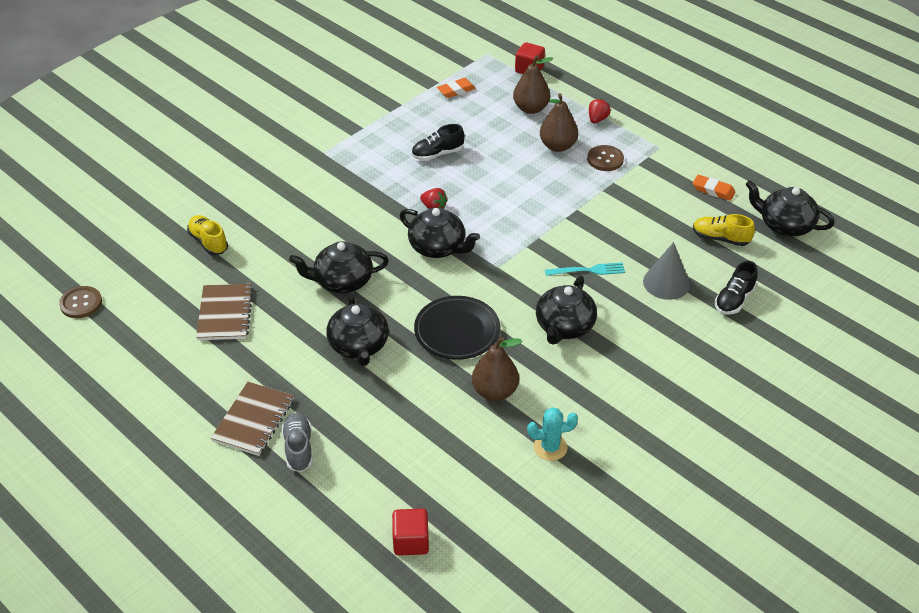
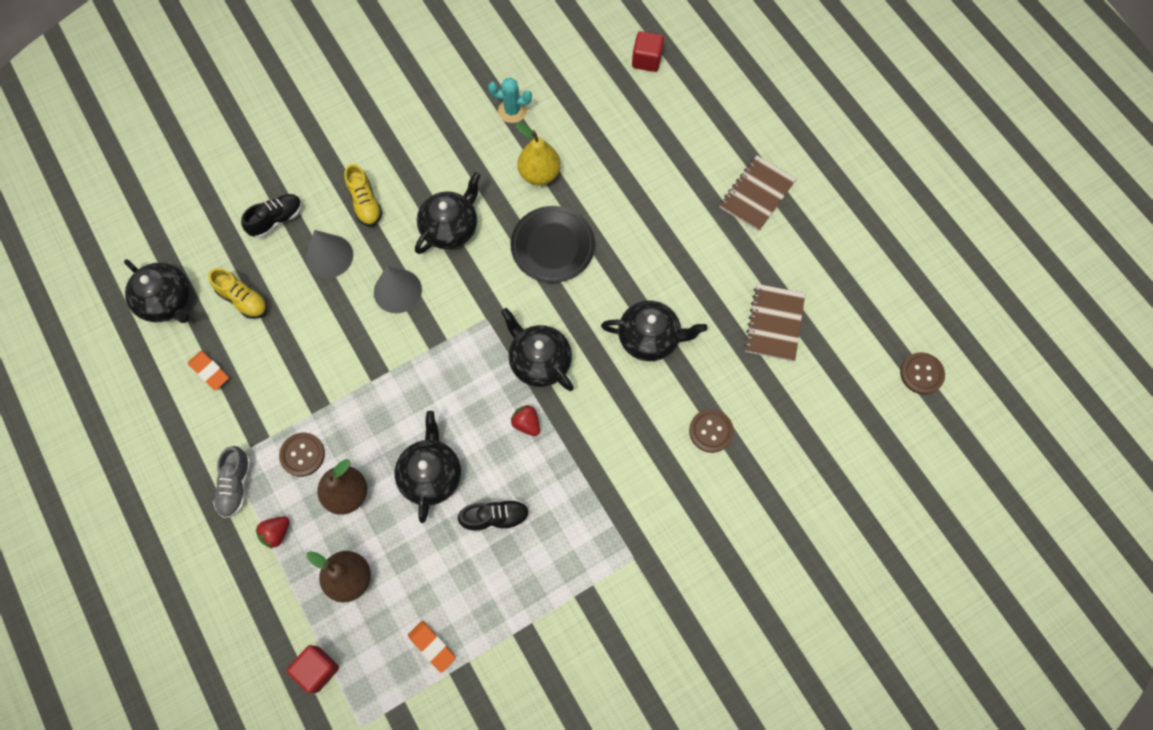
camera: 165 degrees left, 25 degrees up
yellow shoe [187,215,228,255] -> yellow shoe moved to [344,164,383,226]
grey shoe [281,413,313,472] -> grey shoe moved to [213,446,251,518]
black teapot [326,292,389,366] -> black teapot moved to [395,411,461,523]
orange eraser [437,78,476,98] -> orange eraser turned 60 degrees clockwise [408,621,456,673]
brown pear [472,337,522,401] -> yellow pear [516,122,561,185]
turquoise fork [545,262,625,276] -> grey cone [374,266,422,313]
none -> brown button [689,409,734,453]

